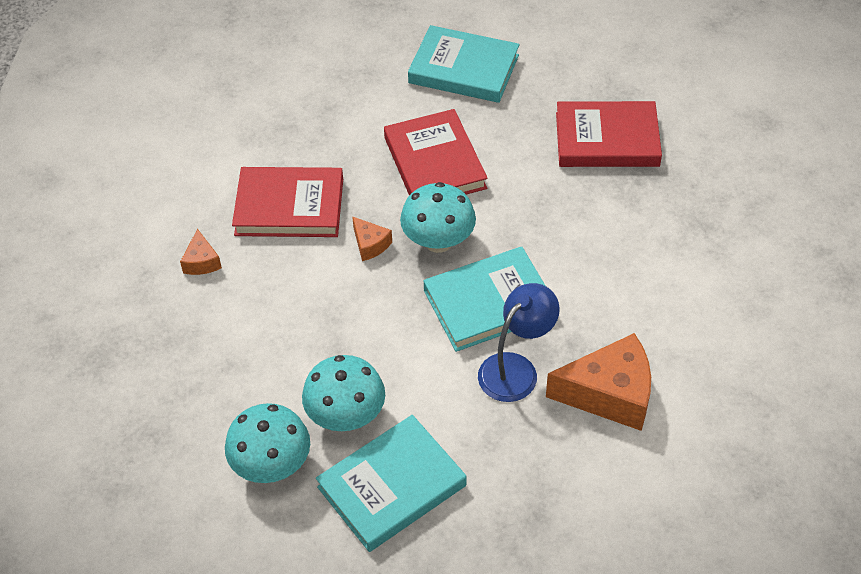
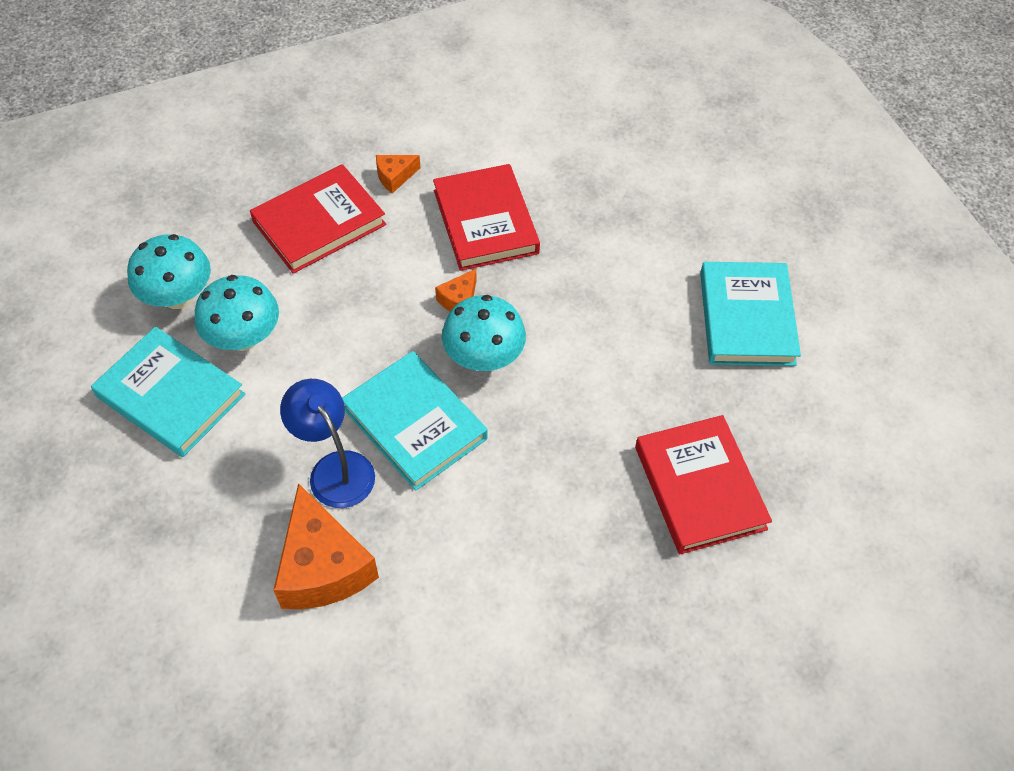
camera: 70 degrees right, 5 degrees up
red book [384,109,488,196] -> red book moved to [250,164,386,274]
blue lamp [478,283,560,402] -> blue lamp turned 150 degrees counterclockwise [280,379,375,508]

